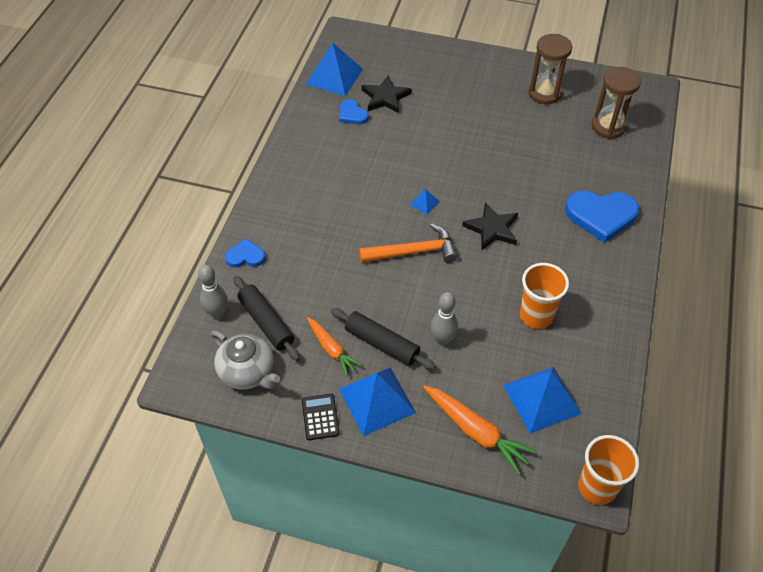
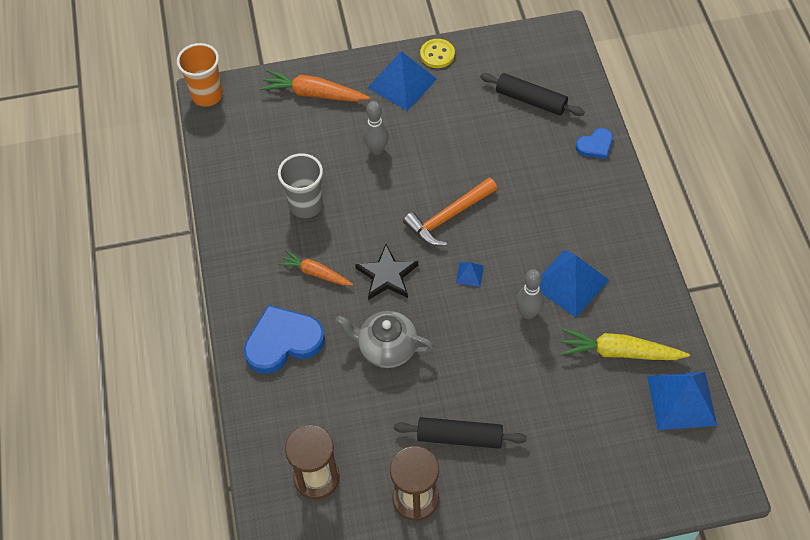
camera: 155 degrees right, 5 degrees up
grey bowling pin [198,265,228,319] -> grey bowling pin moved to [516,269,544,319]
grey teapot [211,331,280,390] -> grey teapot moved to [335,311,434,368]
black calculator [302,394,340,440] -> yellow button [420,39,455,68]
orange carrot [307,317,362,376] -> orange carrot moved to [278,250,353,286]
black rolling pin [331,308,436,370] -> black rolling pin moved to [394,417,527,449]
blue heart [339,99,369,125] -> yellow carrot [560,328,690,360]
black star [361,75,412,113] -> none
blue pyramid [503,367,582,434] -> blue pyramid moved to [539,250,609,317]
orange cup [520,263,569,329] -> grey cup [278,153,323,218]

